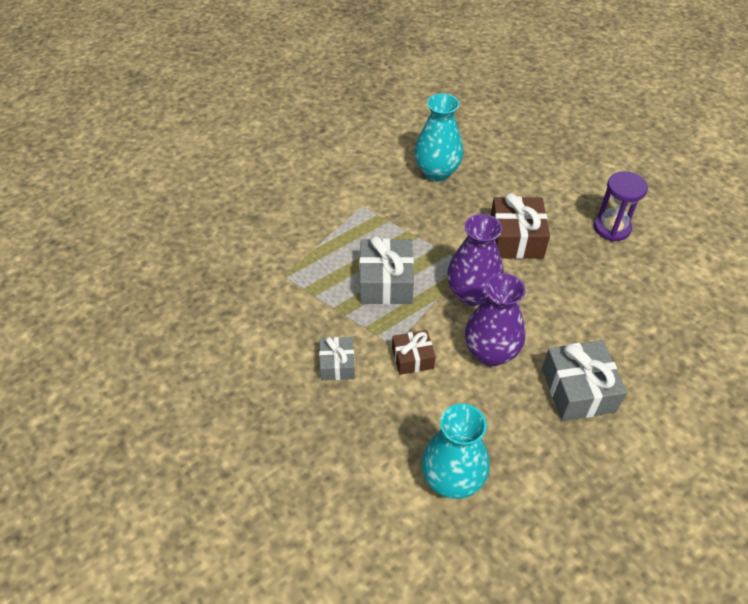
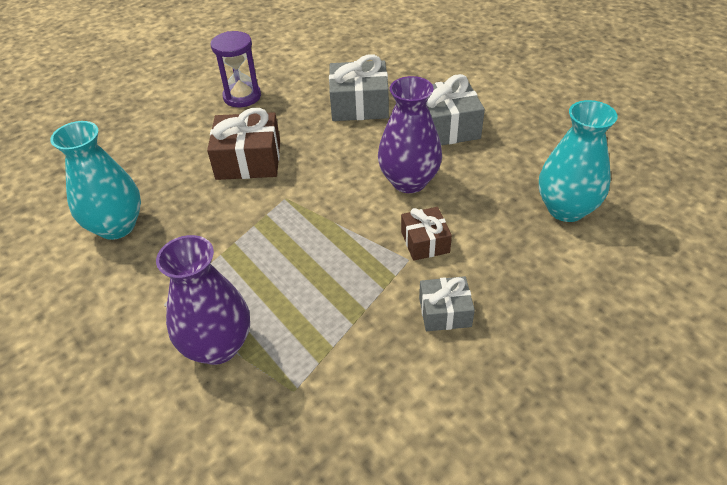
camera: 90 degrees left, 5 degrees down
grey gift [359,236,414,305] -> grey gift moved to [329,55,389,121]
purple vase [447,214,504,306] -> purple vase moved to [156,235,250,365]

